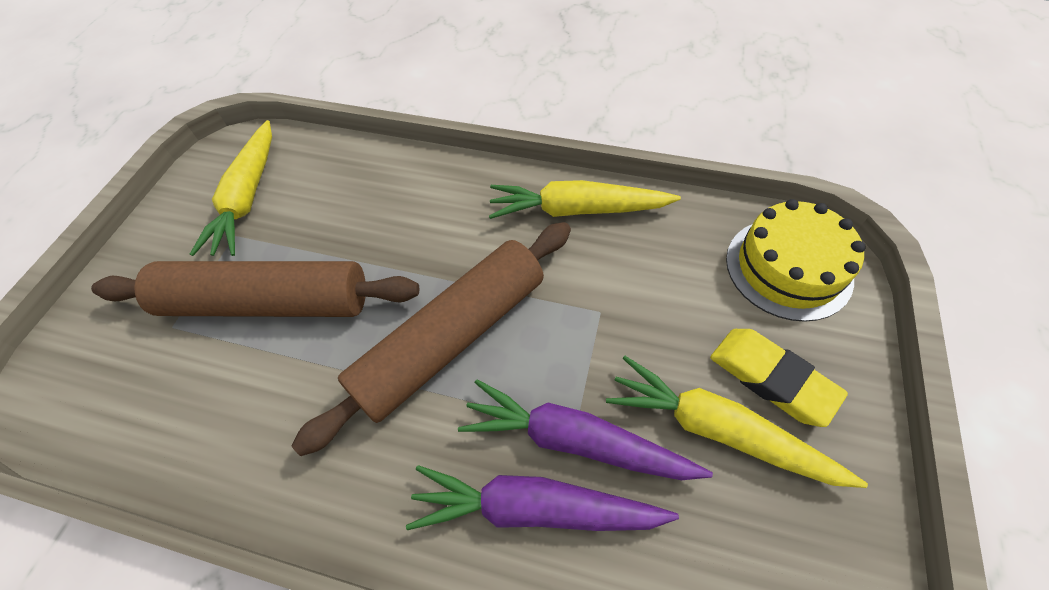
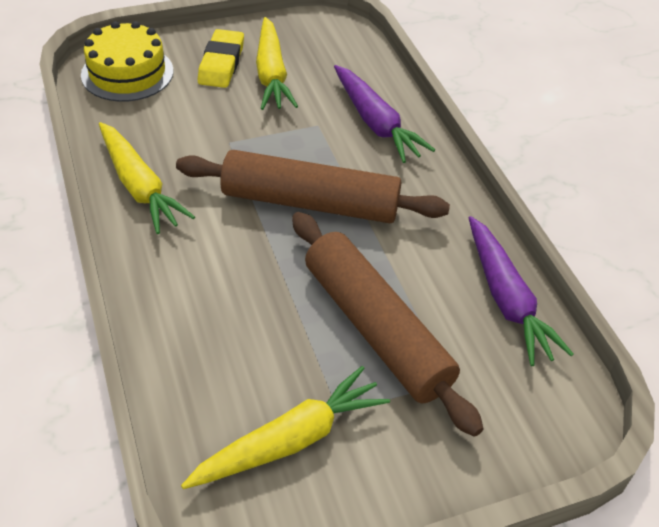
camera: 130 degrees left, 10 degrees down
purple carrot [458,379,713,480] -> purple carrot moved to [469,216,574,366]

